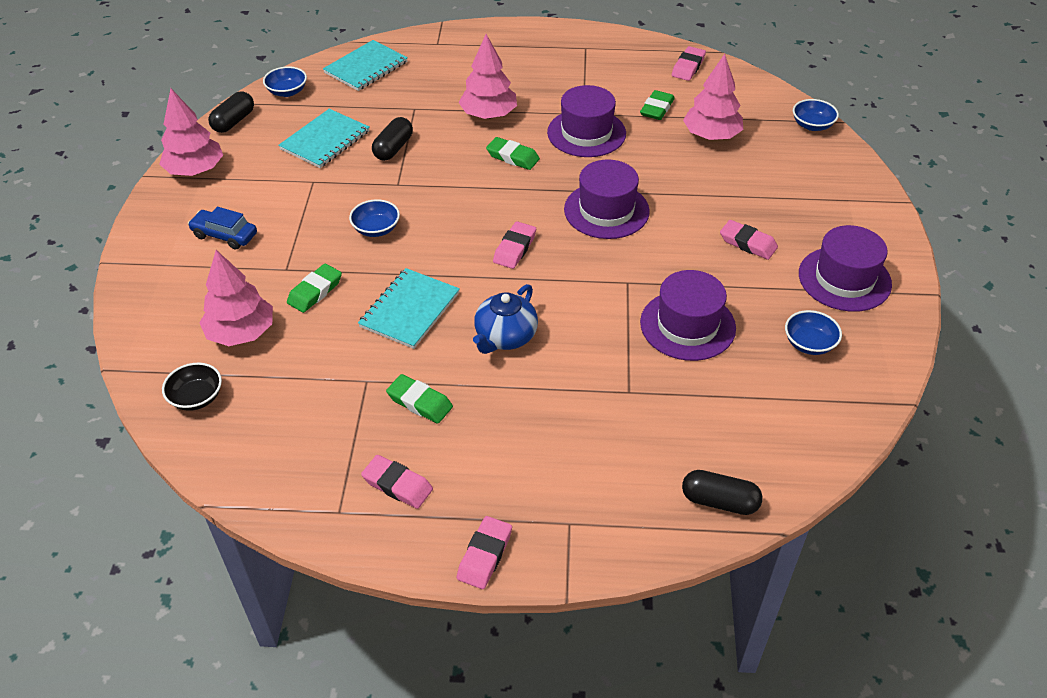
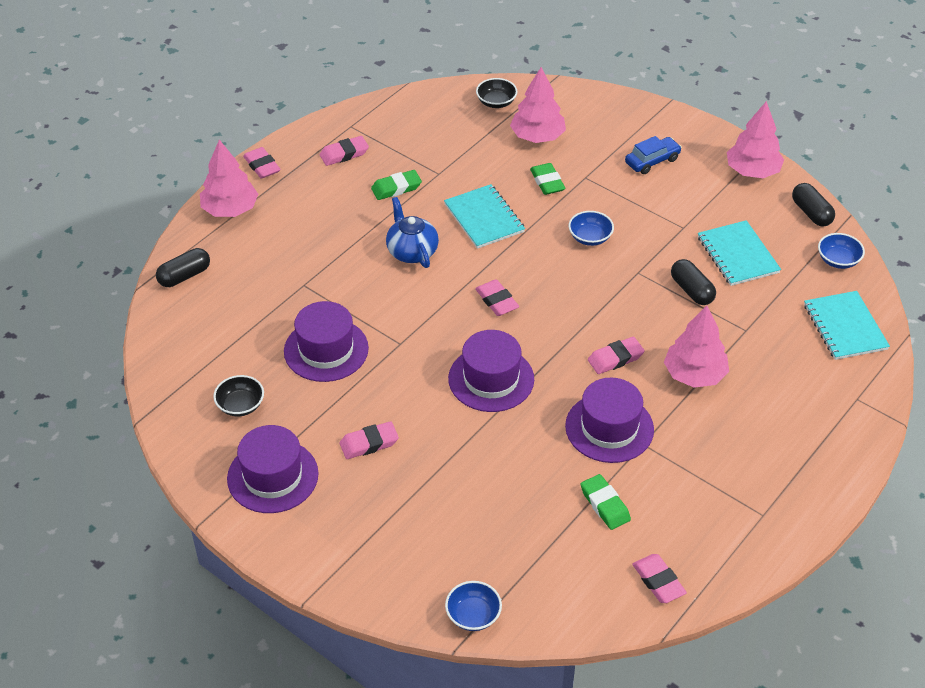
camera: 125 degrees right, 0 degrees up
green eraser [486,137,540,170] -> pink eraser [588,337,645,374]
pink tree [683,54,743,140] -> pink tree moved to [200,139,258,217]
blue bowl [785,310,842,355] -> black bowl [213,375,264,416]

